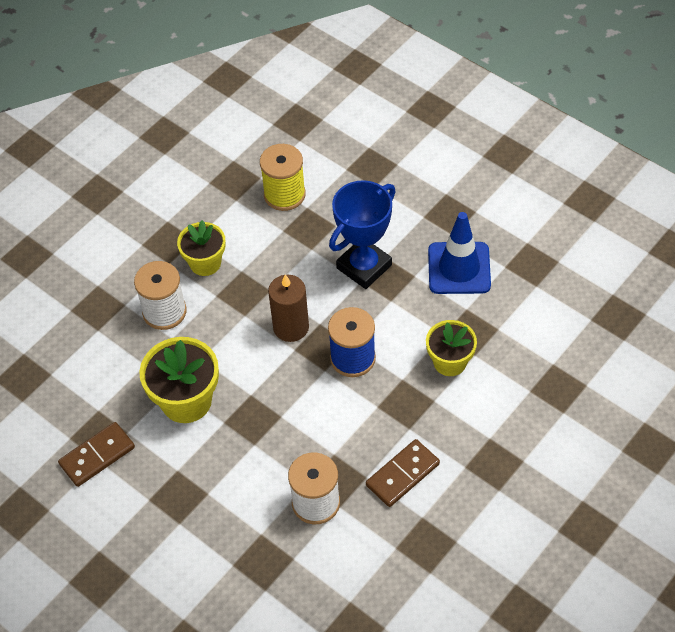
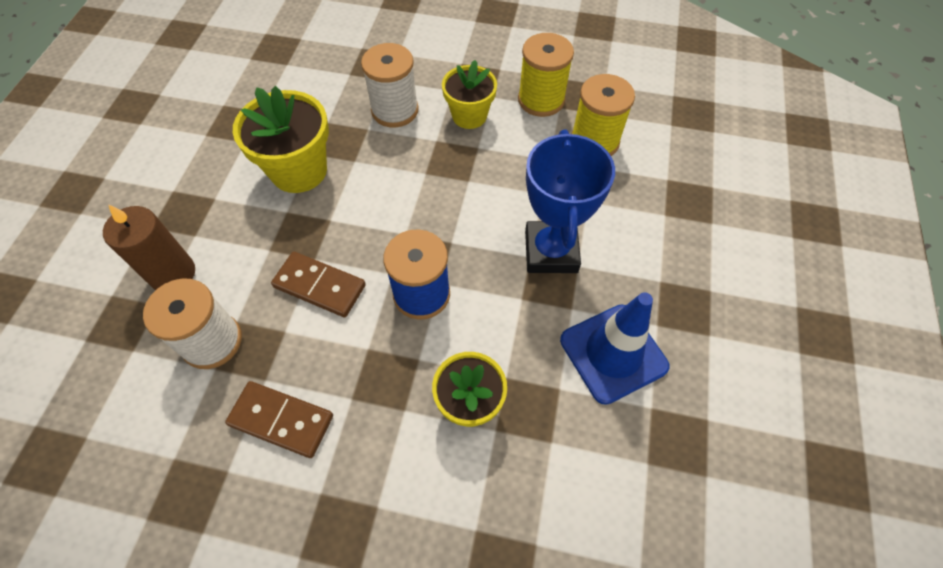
camera: 60 degrees right, 5 degrees up
brown domino [58,422,135,487] -> brown domino moved to [271,252,366,317]
brown candle [268,274,309,342] -> brown candle moved to [103,204,195,290]
blue trophy [329,180,396,289] -> blue trophy turned 75 degrees clockwise [525,130,615,273]
none -> yellow spool [518,33,574,117]

